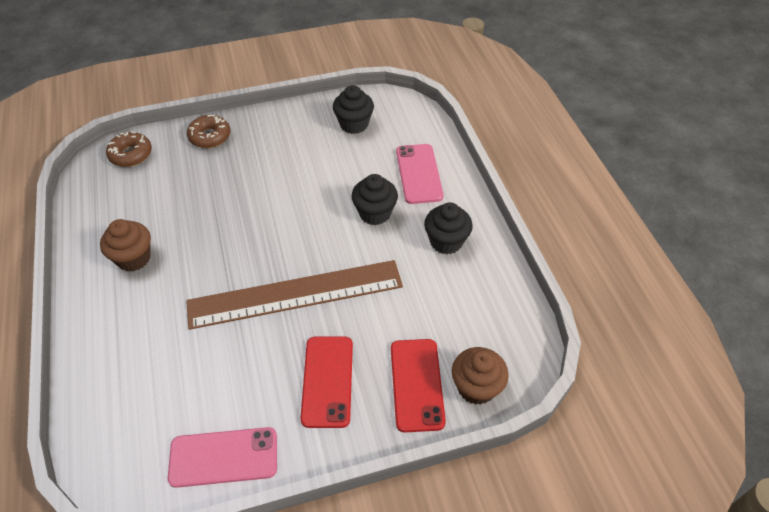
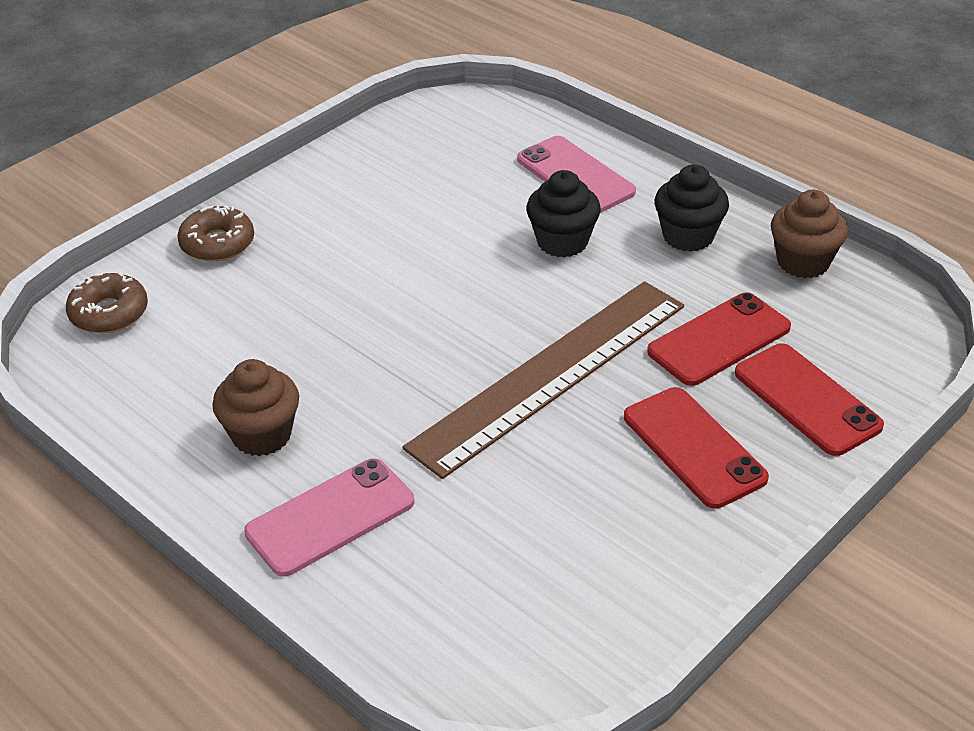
camera: 30 degrees left, 10 degrees down
pink phone [168,427,277,488] -> pink phone moved to [244,458,414,577]
black cupcake [333,85,374,134] -> none
brown cupcake [452,347,509,405] -> brown cupcake moved to [771,190,848,278]
none -> red phone [647,292,791,386]

